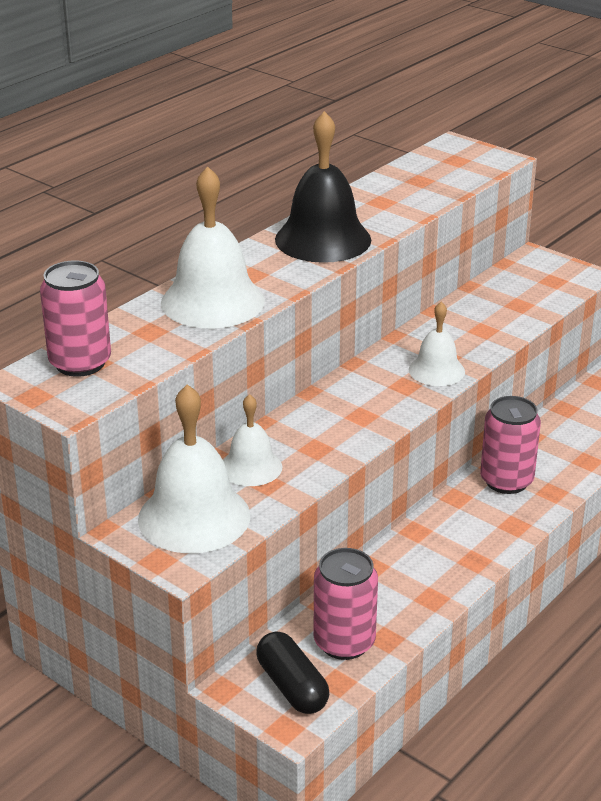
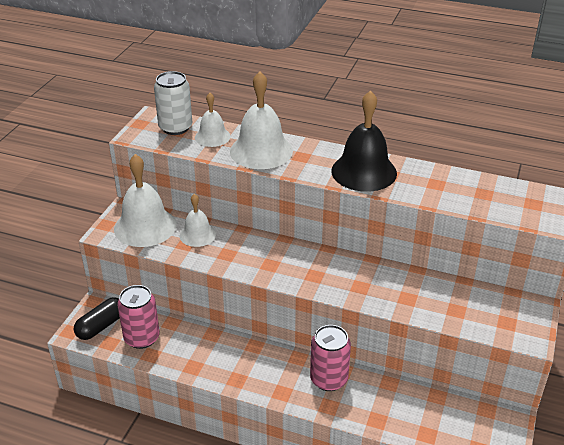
camera: 70 degrees right, 5 degrees up
pink can [40,261,111,377] -> white can [154,71,192,135]
white bell [409,302,465,386] -> white bell moved to [195,93,231,147]

